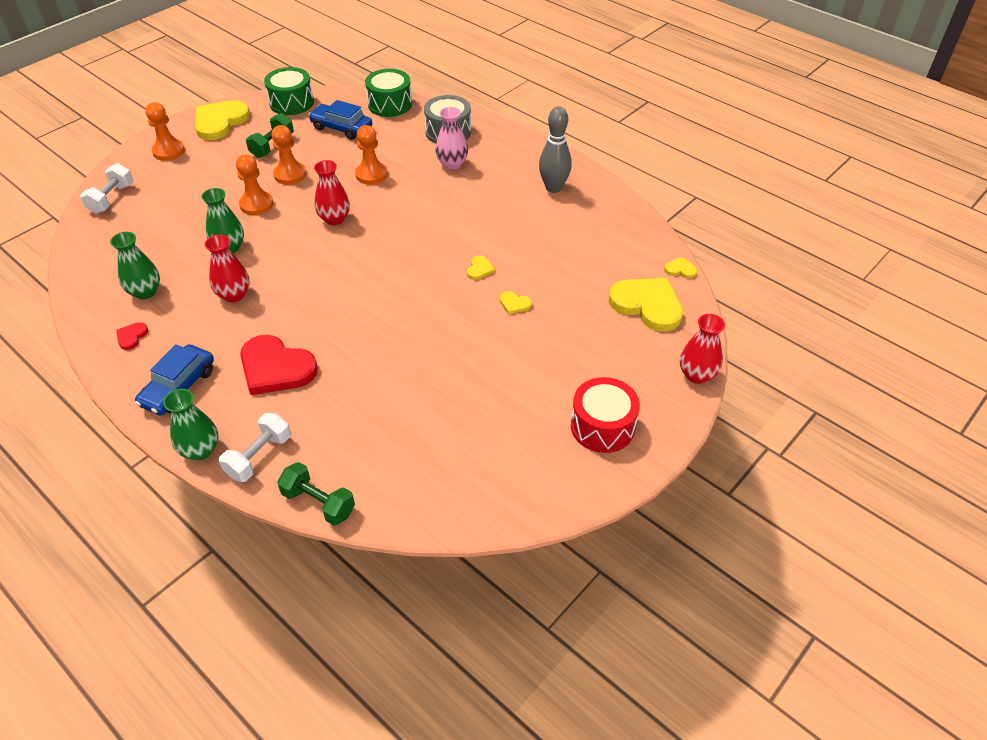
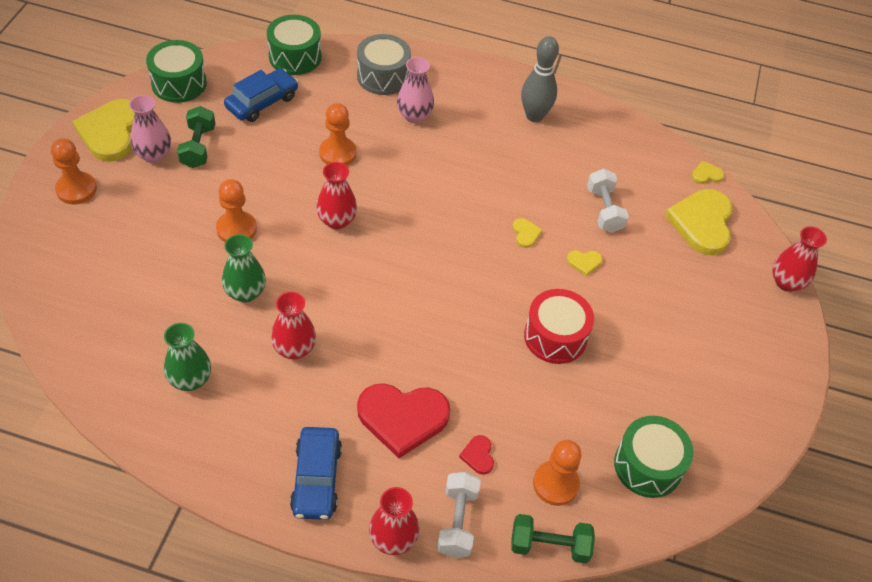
camera: 30 degrees left, 5 degrees up
white dumbbell [80,163,133,214] -> white dumbbell moved to [587,169,629,233]
red heart [117,322,148,350] -> red heart moved to [459,435,494,475]
green vase [163,389,218,460] -> red vase [369,487,419,555]
orange pawn [272,125,306,185] -> orange pawn moved to [533,440,581,506]
blue car [308,100,372,140] -> blue car turned 135 degrees clockwise [224,68,298,122]
red drum [571,377,640,453] -> red drum moved to [524,289,594,364]
yellow heart [609,278,683,332] -> yellow heart turned 90 degrees counterclockwise [665,189,733,255]
none -> pink vase [129,95,171,163]
none -> green drum [614,416,694,498]

